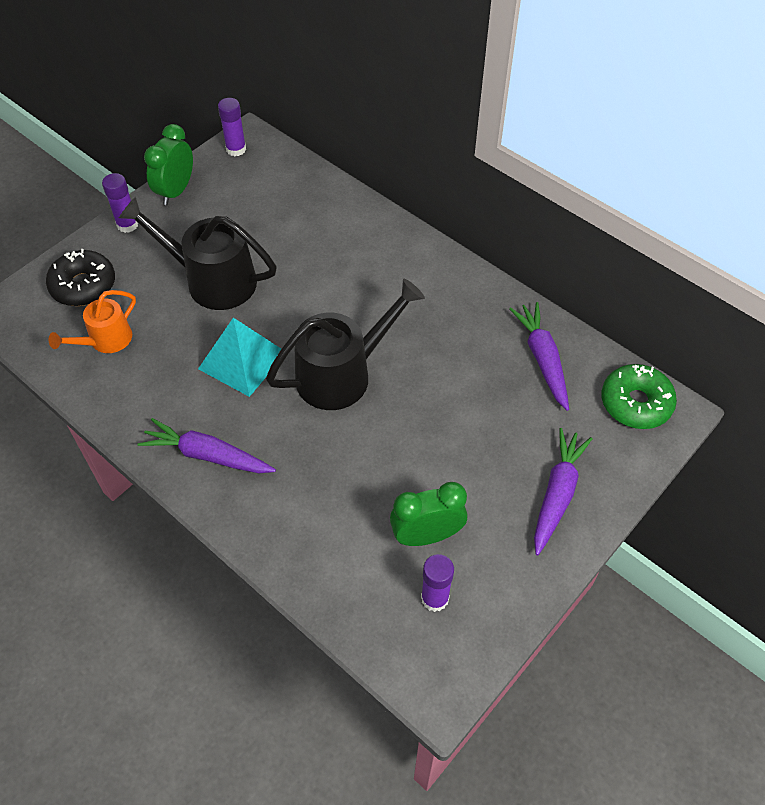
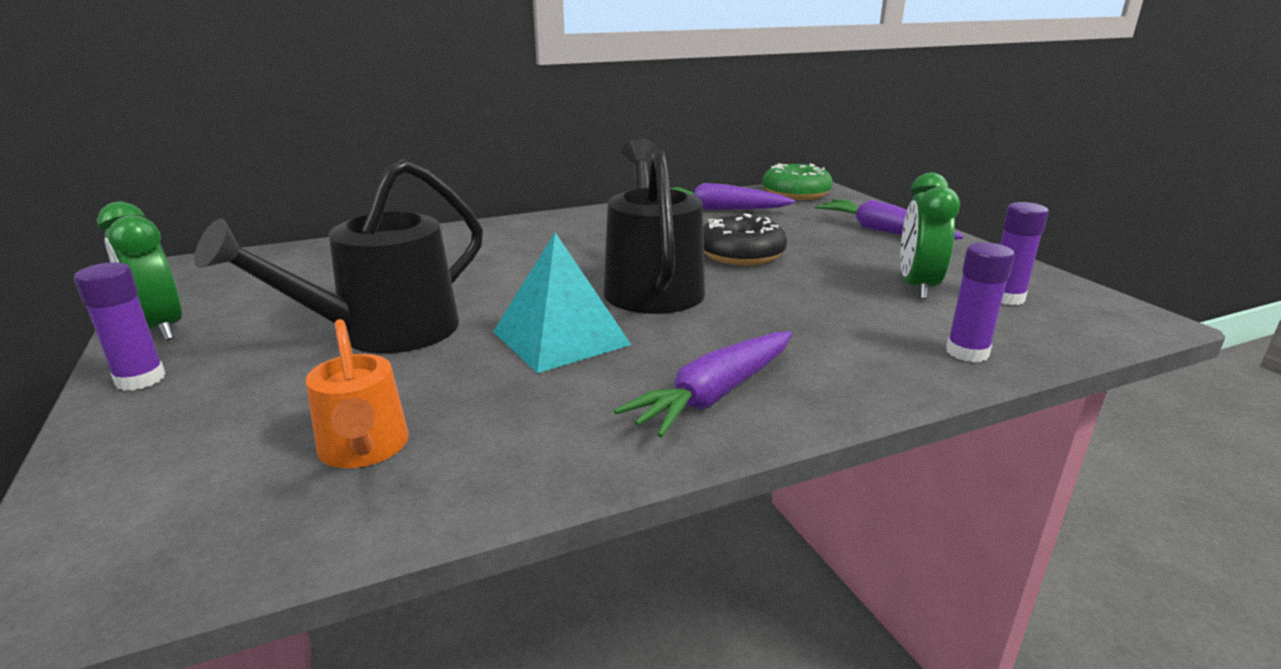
camera: 65 degrees left, 30 degrees down
black donut [46,249,115,306] -> black donut moved to [703,213,787,265]
purple glue stick [218,98,246,156] -> purple glue stick moved to [946,242,1015,362]

